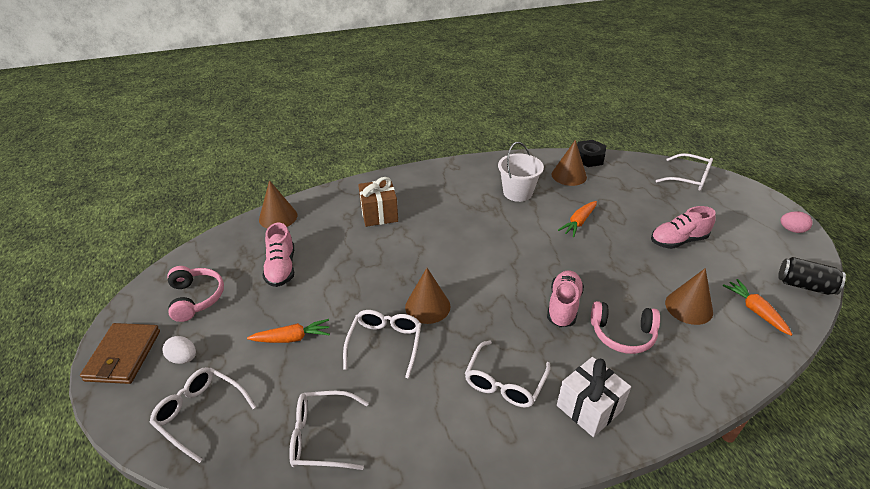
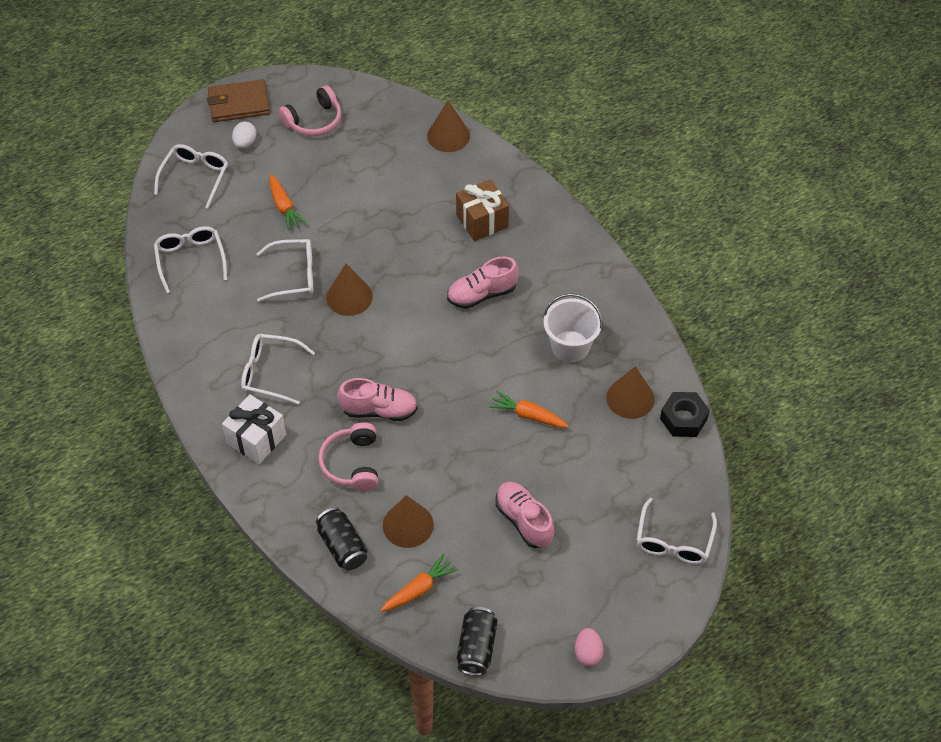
camera: 75 degrees right, 15 degrees up
pink shoe [262,223,294,287] -> pink shoe moved to [447,256,519,309]
none -> black can [316,507,367,571]

